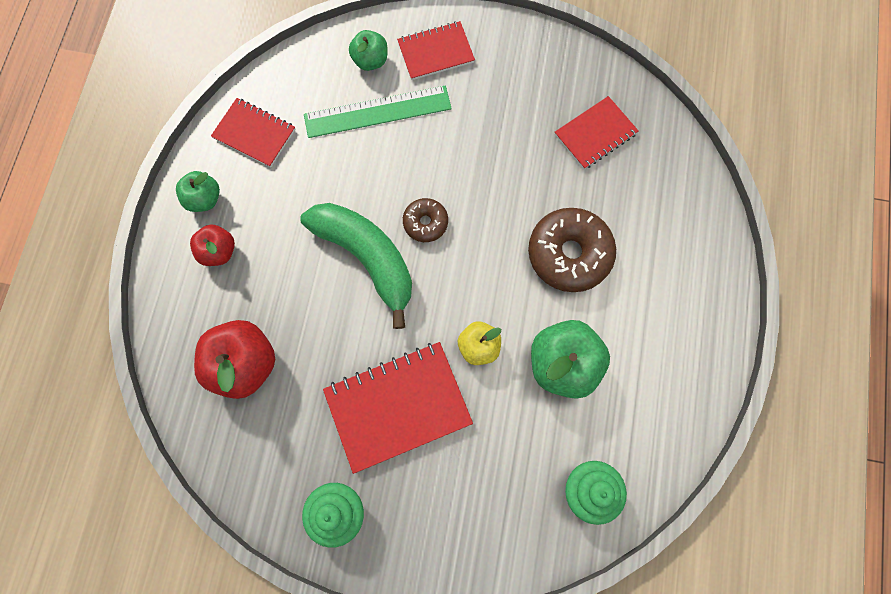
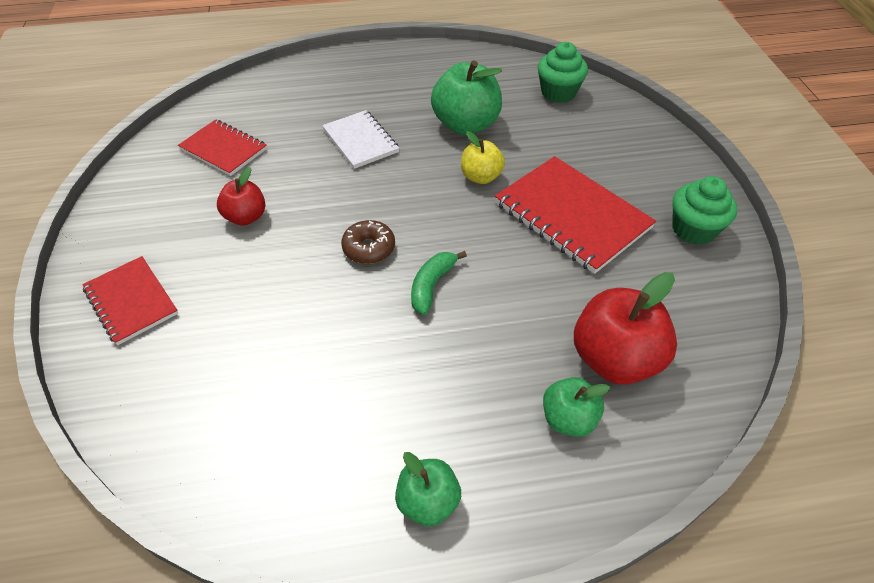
camera: 110 degrees left, 25 degrees down
red apple [190,224,235,266] -> red apple moved to [217,167,265,226]
red notebook [211,98,295,167] -> none
green banana [300,203,412,329] -> green banana [411,251,467,315], size x0.48
green ruler [304,86,452,138] -> none
green apple [349,30,388,71] -> green apple moved to [543,377,610,437]
brown donut [528,208,616,292] -> white notebook [322,110,399,169]

